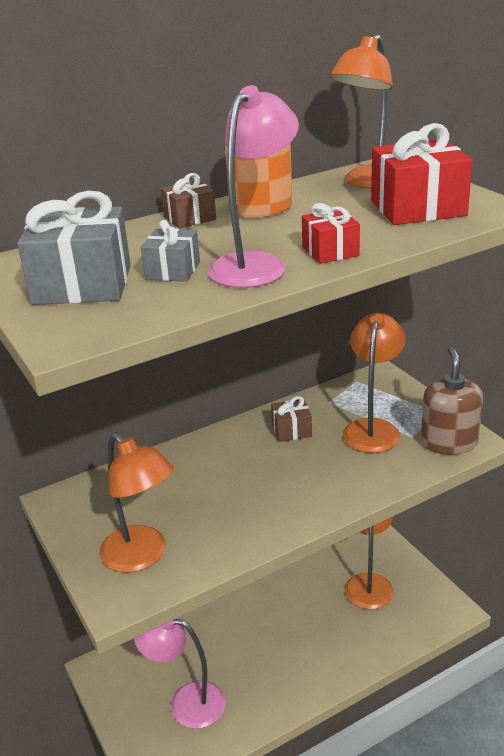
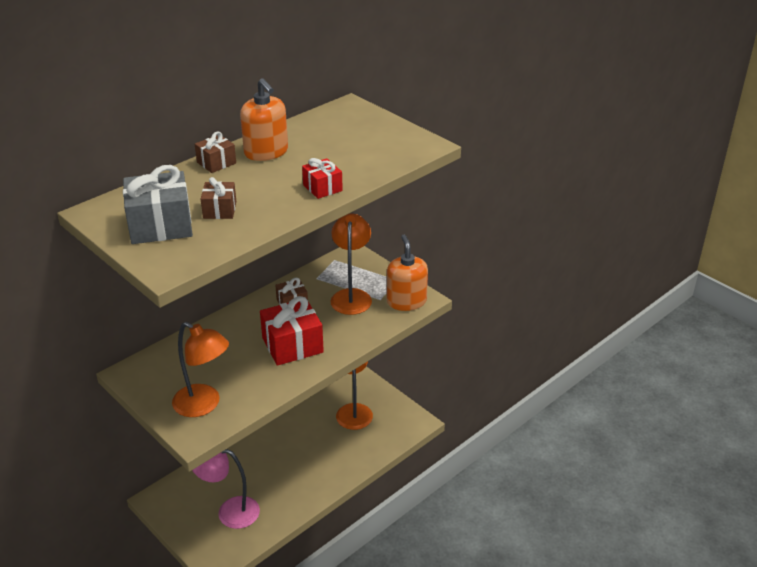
camera: 15 degrees left, 5 degrees up
grey gift [141,220,200,282] -> brown gift [201,177,236,219]
pink lamp [208,85,299,288] -> none
orange lamp [330,34,393,189] -> none
red gift [371,123,473,225] -> red gift moved to [260,296,324,366]
brown soap dispenser [421,346,483,455] -> orange soap dispenser [387,235,428,311]

